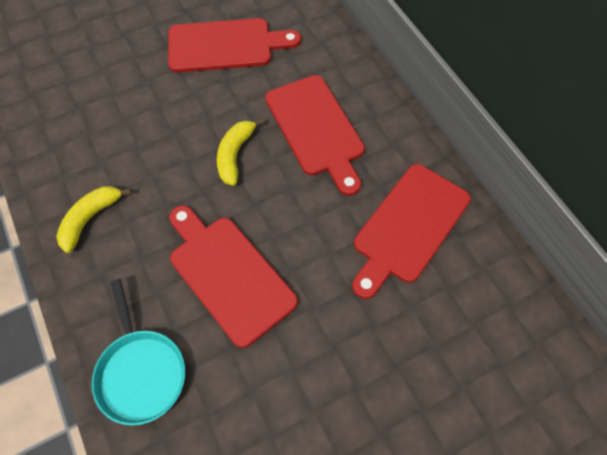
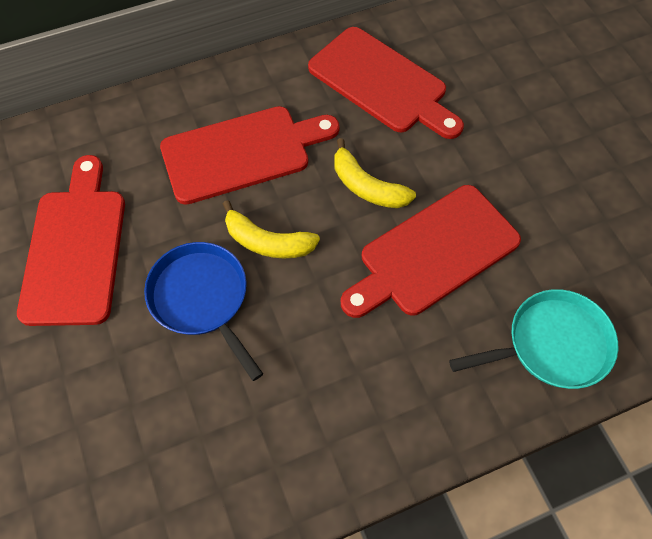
camera: 85 degrees left, 0 degrees up
yellow banana [56,186,132,253] -> yellow banana moved to [334,138,416,208]
none -> blue pan [144,242,263,381]

